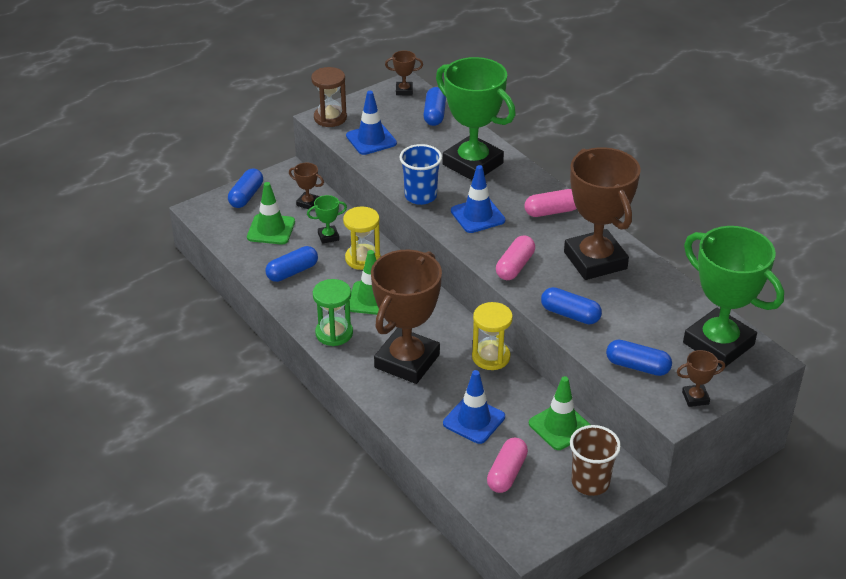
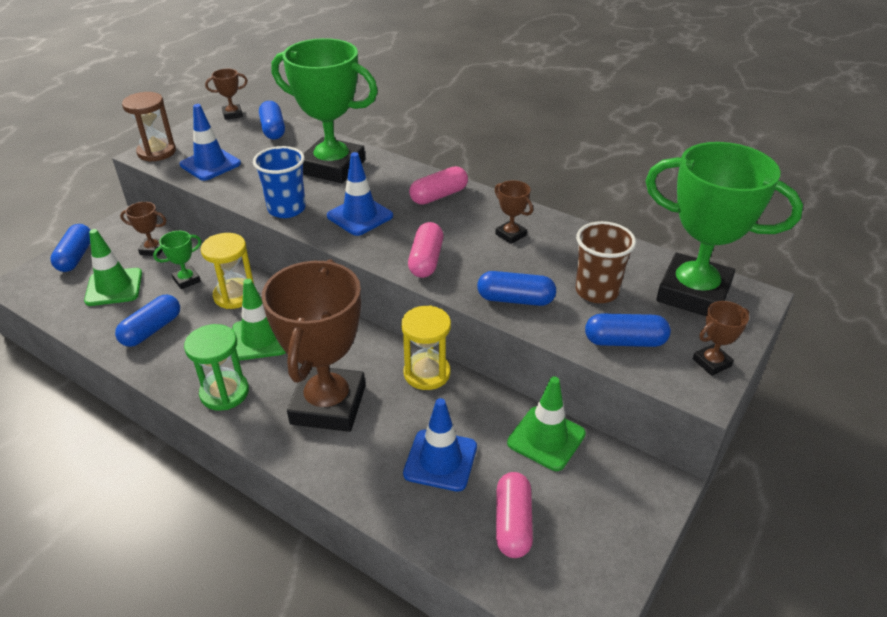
camera: 20 degrees left, 0 degrees up
brown trophy [564,147,641,280] -> brown trophy [495,180,533,244], size x0.41
brown cup [570,425,621,496] -> brown cup moved to [576,221,636,303]

